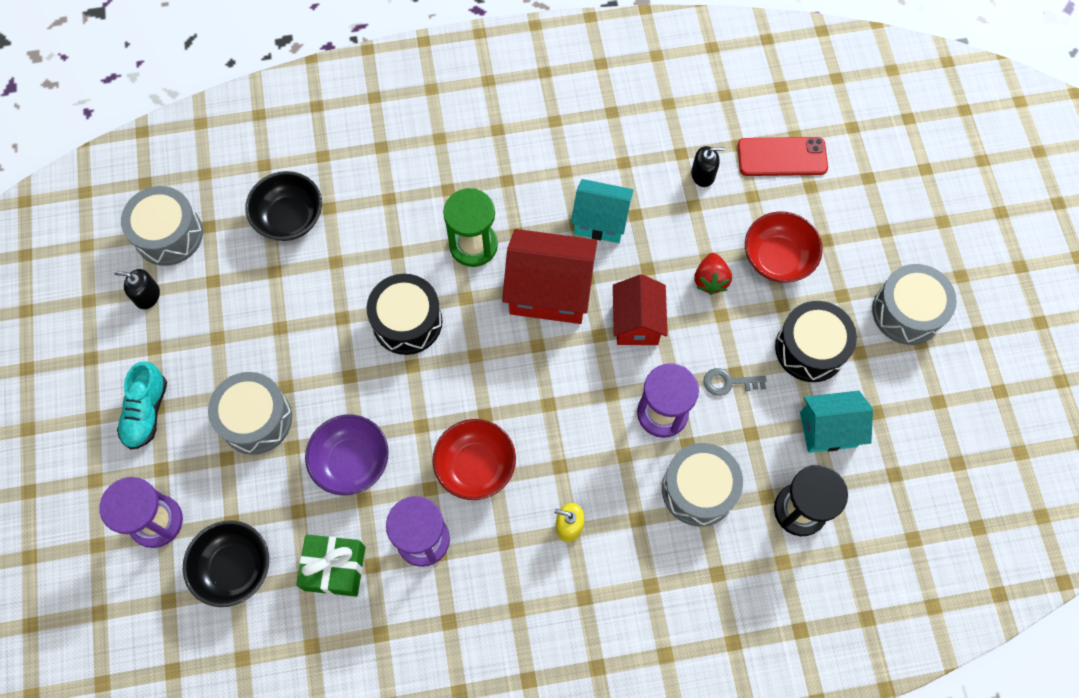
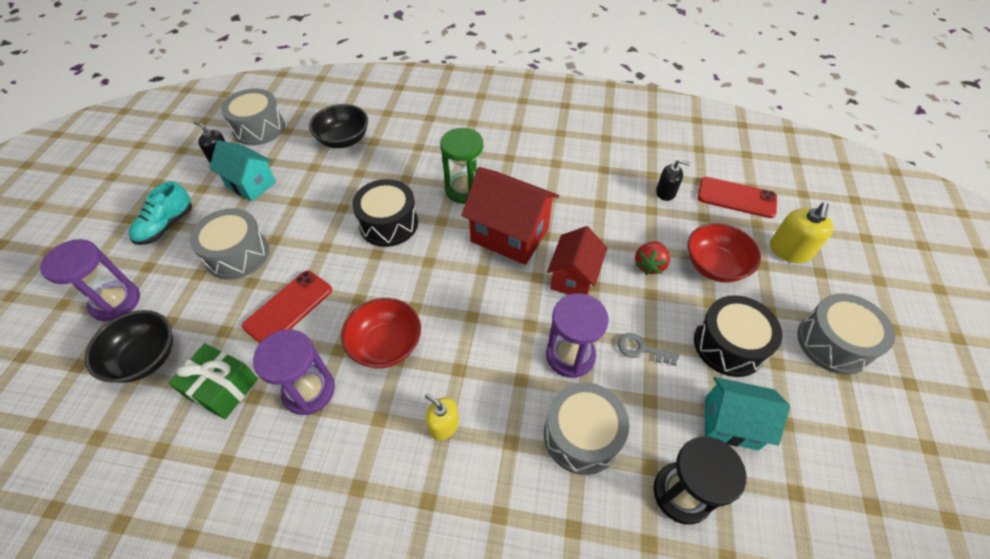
camera: 20 degrees right, 15 degrees down
purple bowl [305,415,389,495] -> red phone [242,270,332,343]
turquoise house [571,179,634,243] -> turquoise house moved to [209,140,276,201]
none -> yellow soap dispenser [770,202,834,263]

